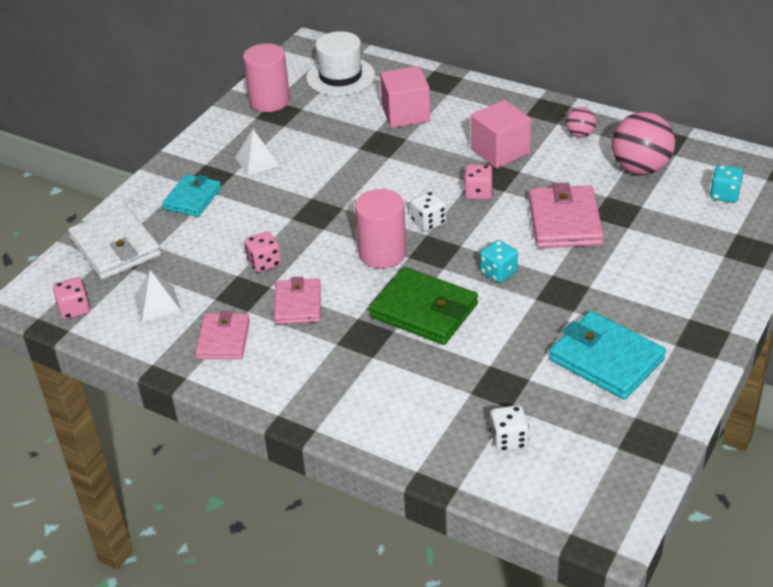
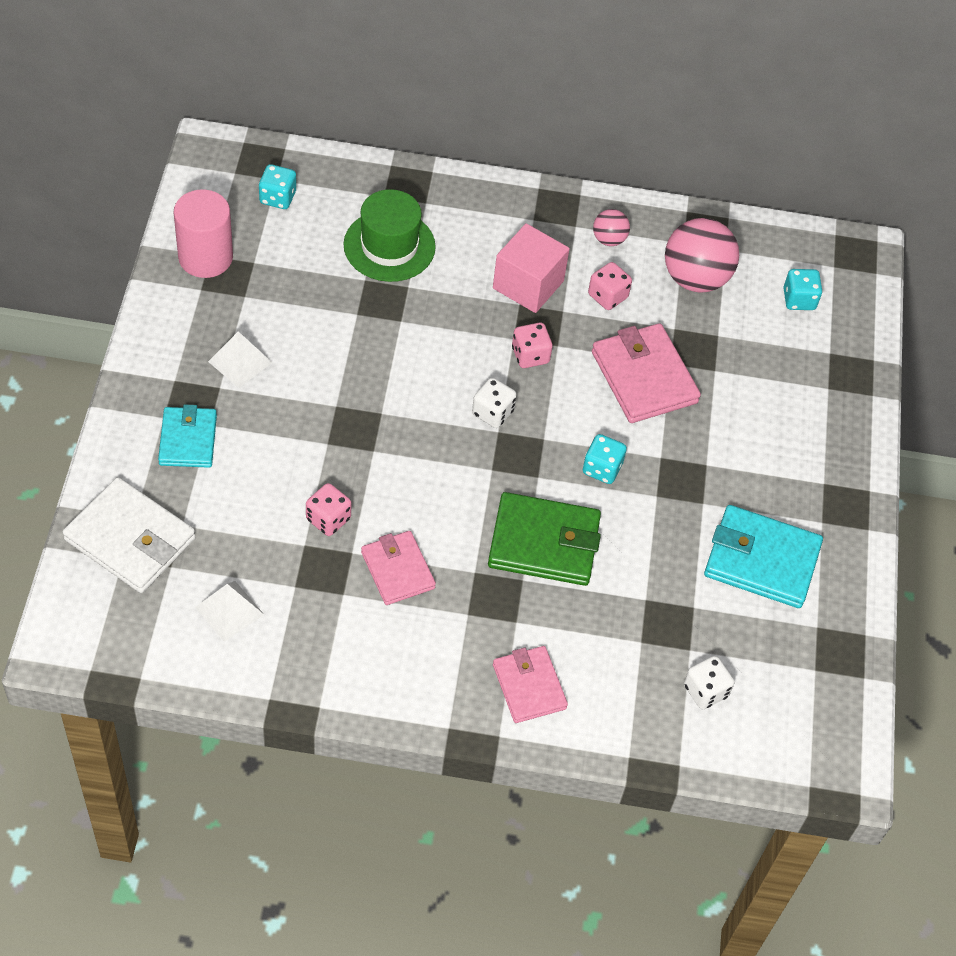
camera: 30 degrees left, 15 degrees up
pink dice [53,277,90,319] -> pink dice moved to [588,262,632,310]
pink wallet [195,310,250,359] -> pink wallet moved to [493,646,568,723]
white hat [306,31,375,96] -> turquoise dice [259,164,296,209]
pink cylinder [355,189,407,269] -> none
pink cube [380,66,430,128] -> green hat [344,189,436,282]

